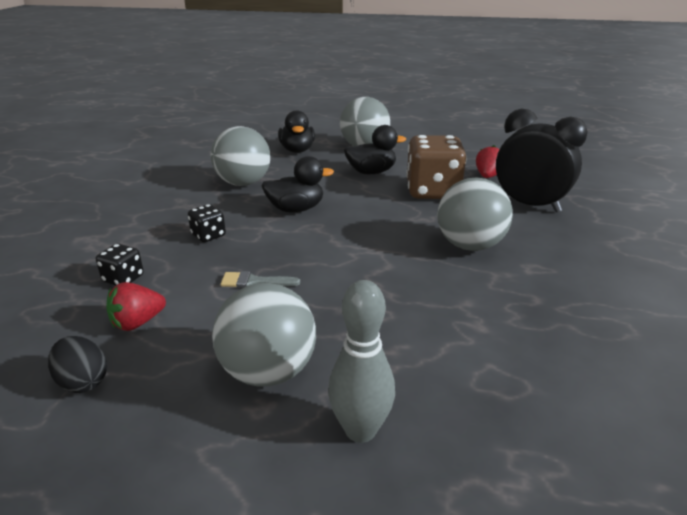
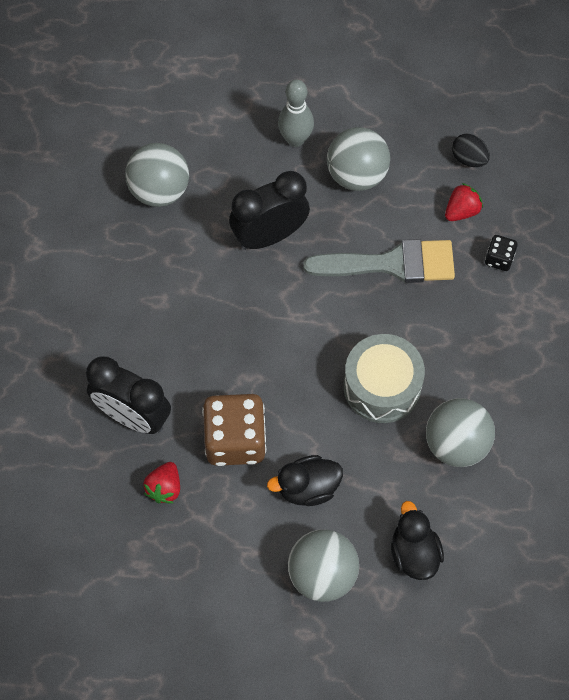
camera: 175 degrees right, 35 degrees up
black dice [188,204,226,242] -> none
grey brush [220,271,300,288] -> grey brush [303,239,455,283], size x2.36
black duck [261,156,334,213] -> grey drum [344,334,425,423]
grey ball [437,177,513,251] -> grey ball moved to [125,143,189,207]
none -> black clock [229,171,310,250]

